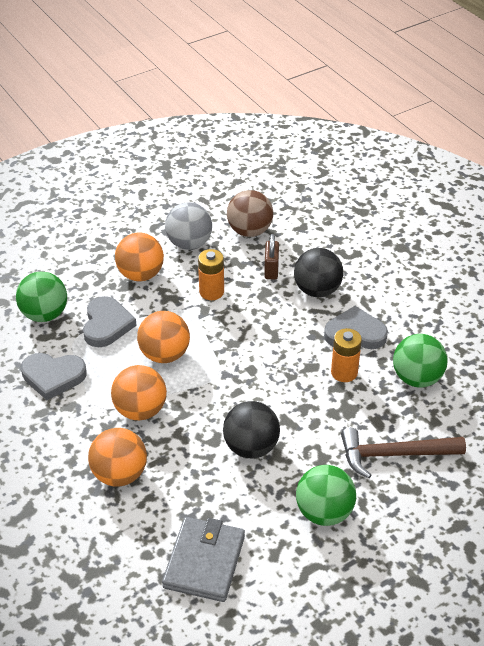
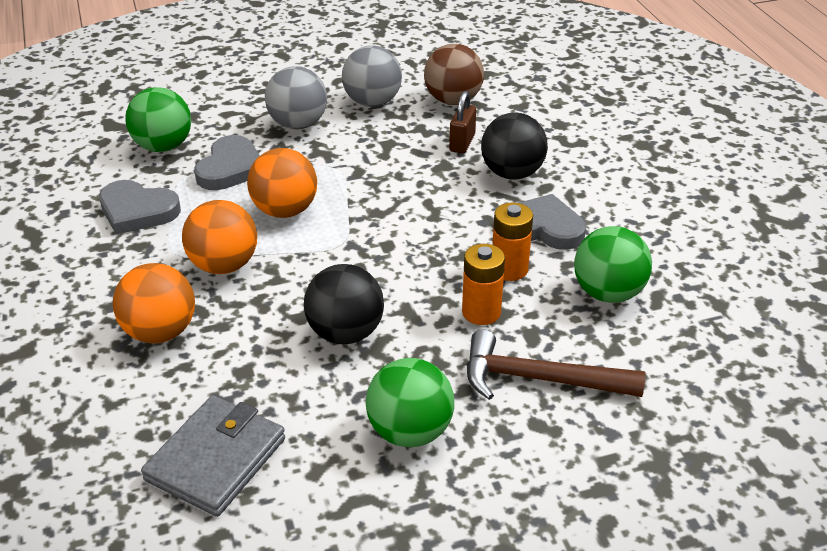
camera: 15 degrees right, 5 degrees down
orange ball [115,233,164,281] -> grey ball [265,66,327,129]
orange battery [198,249,224,300] -> orange battery moved to [462,244,505,325]

